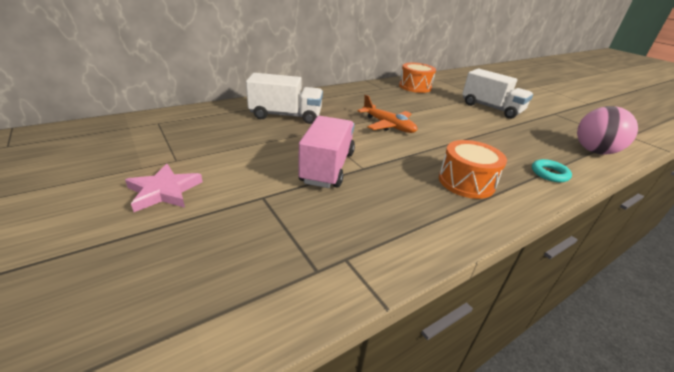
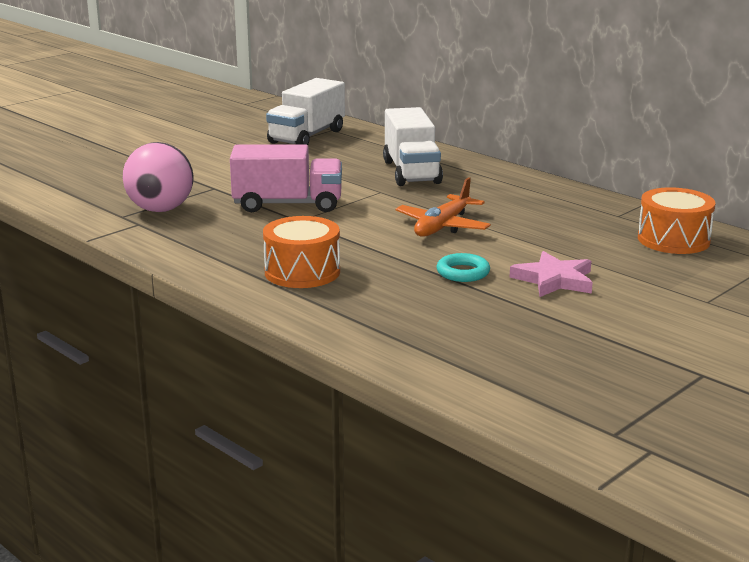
camera: 80 degrees right, 10 degrees down
pink star [125,164,203,212] -> pink star moved to [509,251,593,297]
white truck [462,69,533,119] -> white truck moved to [266,78,345,145]
turquoise ring [532,159,572,182] -> turquoise ring moved to [436,253,490,282]
pink ball [577,106,638,155] -> pink ball moved to [123,142,194,212]

